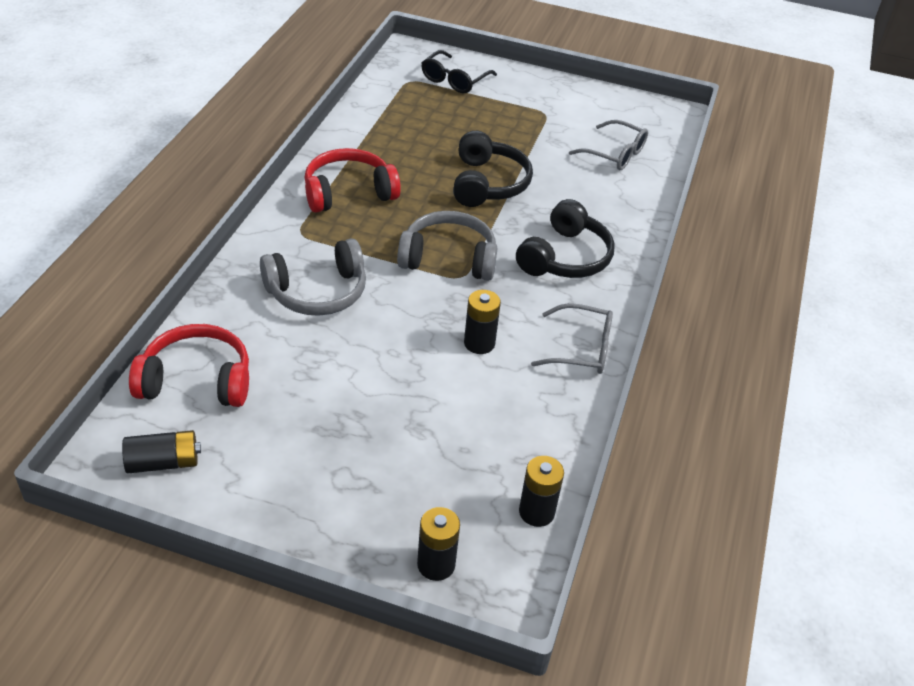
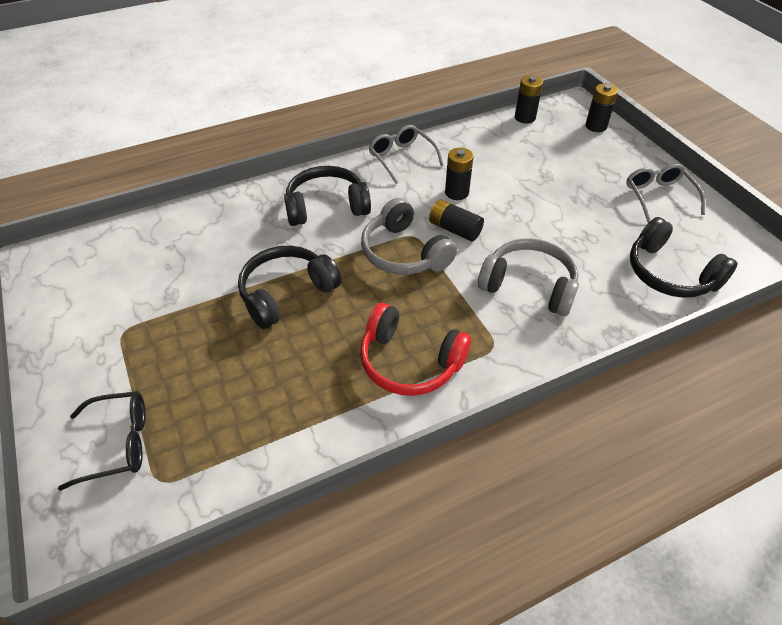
camera: 130 degrees left, 5 degrees up
black battery [122,430,201,474] -> black battery moved to [429,199,484,242]
red headphones [129,324,249,407] -> black headphones [630,217,738,298]
grey glasses [569,120,648,170] -> grey glasses moved to [626,164,705,223]

